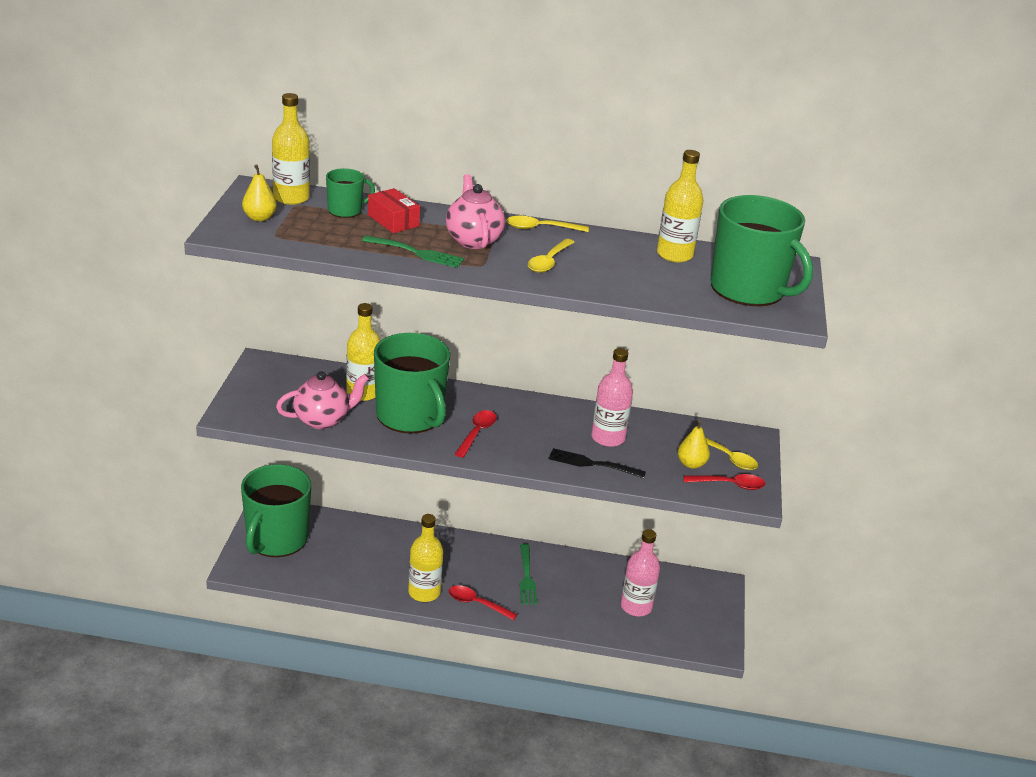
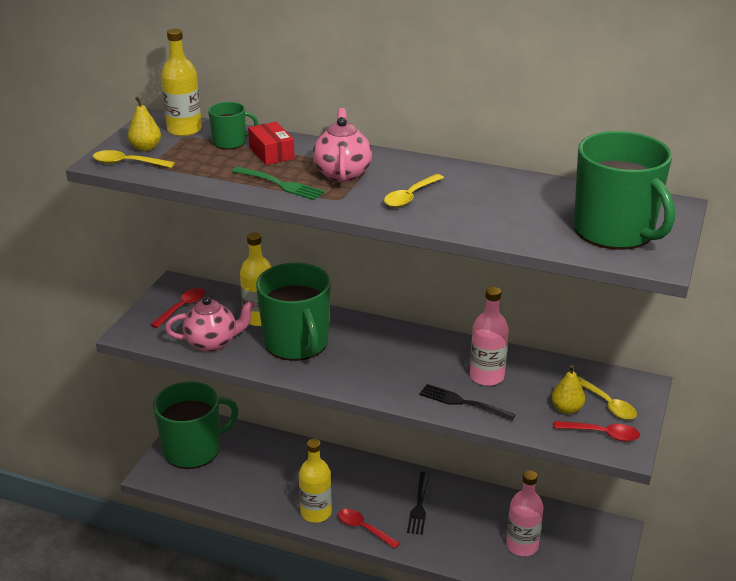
camera: 15 degrees right, 0 degrees up
green mug [241,464,311,557] -> green mug turned 150 degrees counterclockwise [153,382,239,469]
red spoon [455,410,497,457] -> red spoon moved to [151,288,205,328]
yellow spoon [506,216,589,232] -> yellow spoon moved to [93,150,175,168]
green fork [520,544,537,605] -> black fork [407,471,429,535]
yellow bottle [657,150,703,262] -> none

